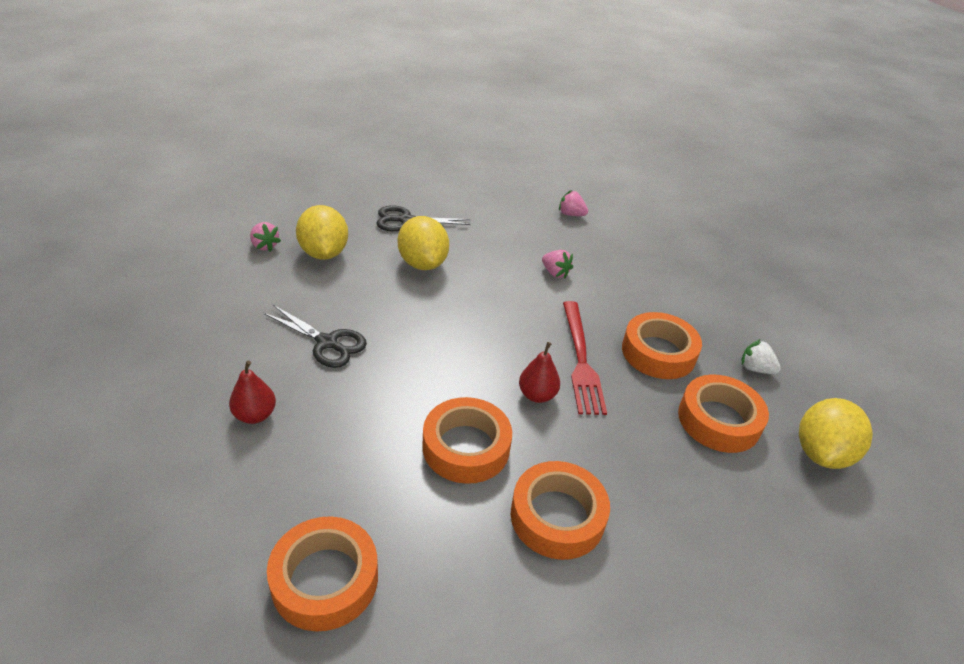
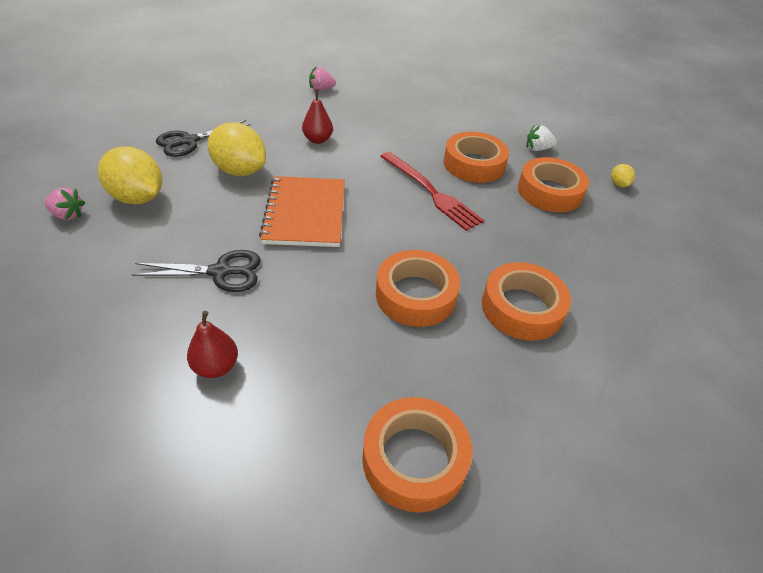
camera: 35 degrees left, 5 degrees up
red pear [519,342,560,403] -> red pear moved to [302,90,333,144]
pink strawberry [542,250,573,279] -> none
yellow lemon [799,398,873,469] -> yellow lemon [611,164,635,187], size x0.45
none -> orange notebook [259,176,345,247]

